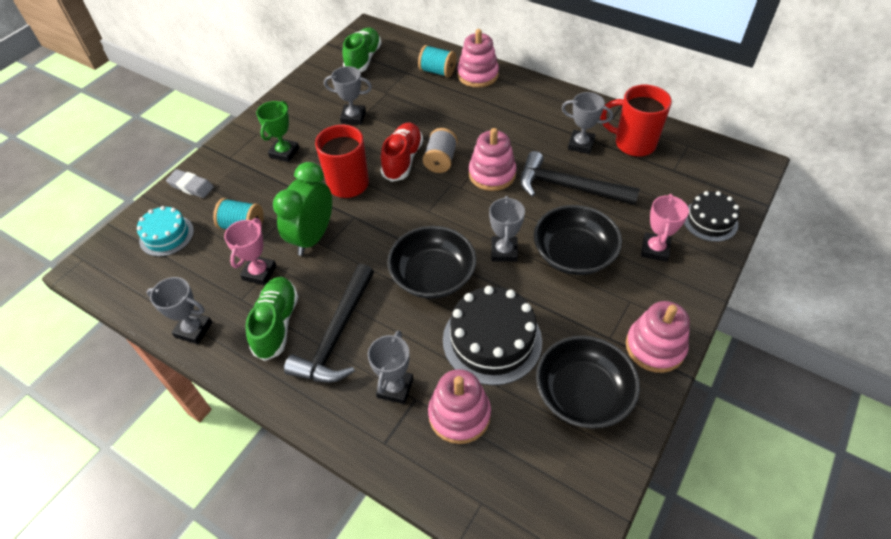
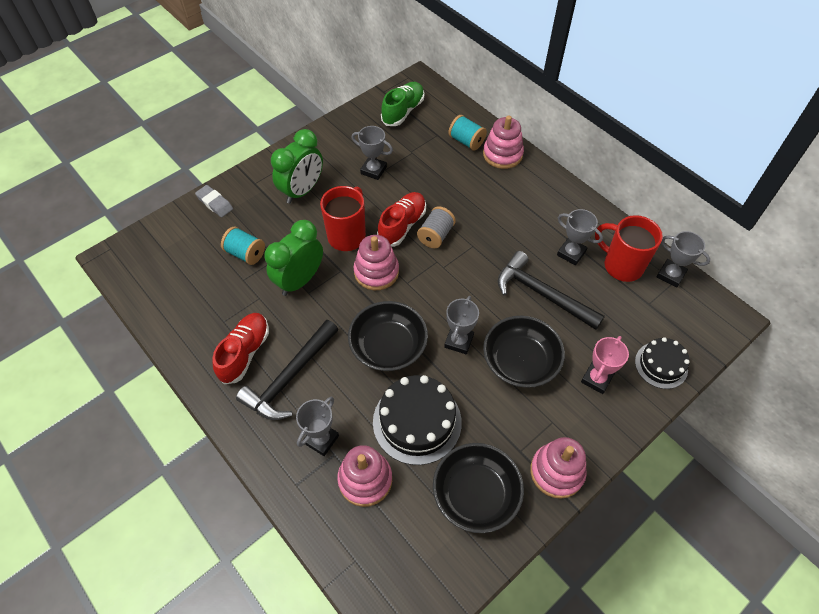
camera: 15 degrees right, 5 degrees up
turquoise cake [137,206,194,257] -> none
grey trophy [146,277,212,344] -> grey trophy moved to [657,231,711,288]
pink trophy [224,218,277,285] -> none
green shoe [245,277,298,361] -> red shoe [212,313,269,384]
green trophy [256,101,299,162] -> green clock [271,129,323,204]
pink stacking toy [469,128,517,191] -> pink stacking toy moved to [354,235,399,290]

